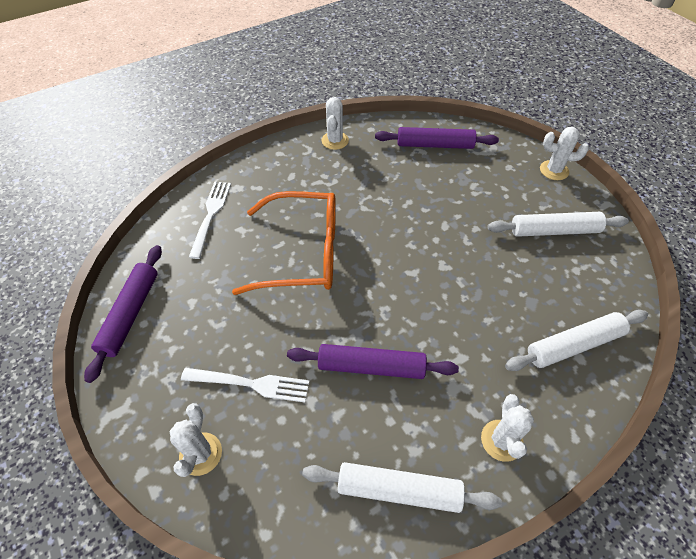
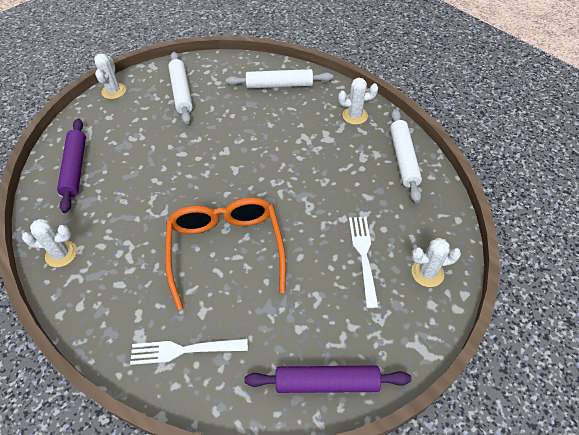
camera: 100 degrees left, 0 degrees up
purple rolling pin [287,344,459,379] -> none
white rolling pin [505,310,648,371] -> white rolling pin turned 60 degrees counterclockwise [226,69,333,89]

